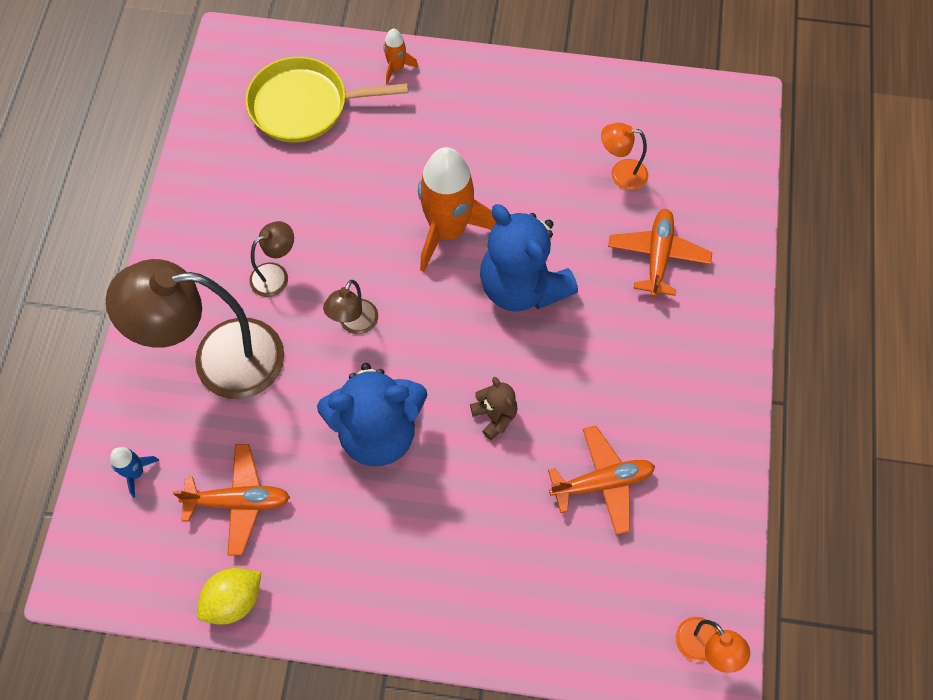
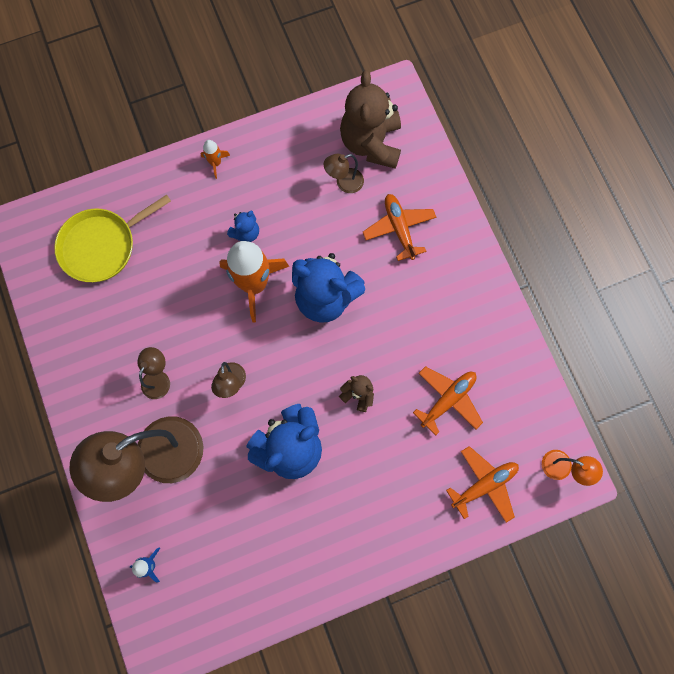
camera: 30 degrees left, 10 degrees up
orange plane [173,444,290,556] -> orange plane moved to [446,446,519,523]
yellow lemon [197,568,261,624] -> none
orange rocket [383,29,418,85] -> orange rocket moved to [201,140,230,179]
orange lamp [601,123,649,191] -> brown lamp [324,154,364,193]
none -> blue teddy bear [227,210,259,242]
none -> brown teddy bear [340,70,401,169]

